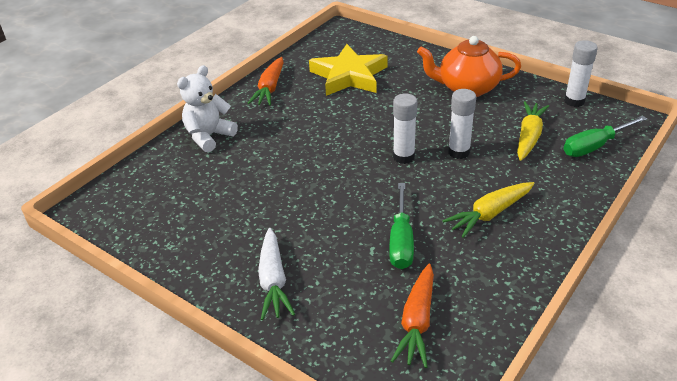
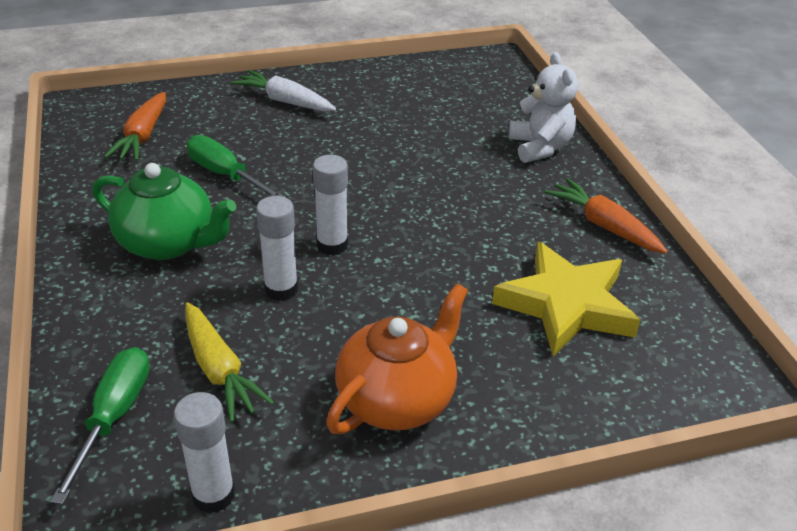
camera: 125 degrees right, 0 degrees up
orange carrot [391,264,434,368] -> orange carrot turned 135 degrees counterclockwise [104,92,166,161]
yellow carrot [443,182,535,238] -> green teapot [92,163,236,260]

